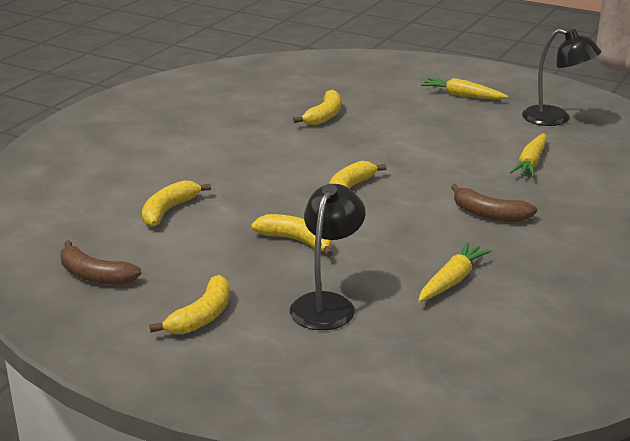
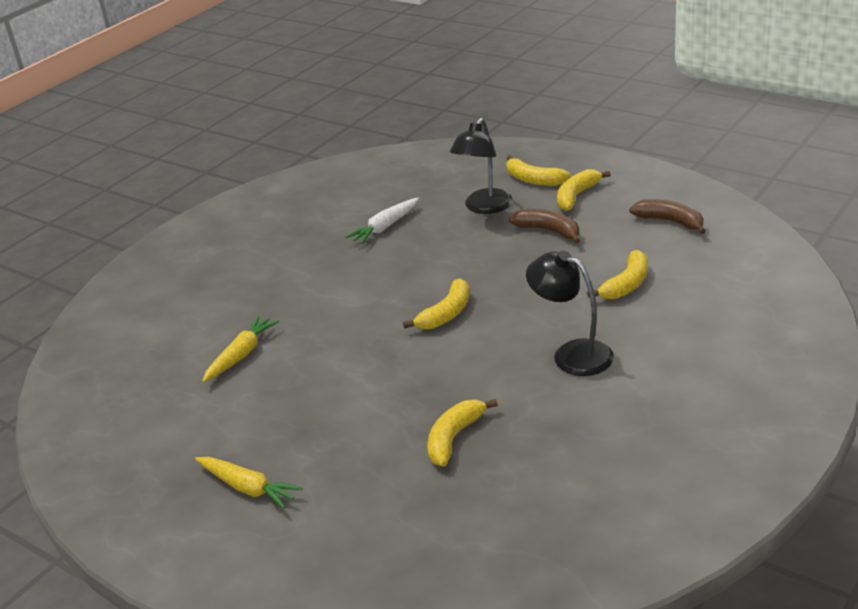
camera: 170 degrees left, 5 degrees up
yellow banana [251,214,333,257] -> yellow banana moved to [506,155,570,186]
yellow carrot [418,242,492,302] -> white carrot [346,198,419,244]
brown banana [451,184,537,222] -> brown banana moved to [509,209,581,244]
black lamp [522,29,601,126] -> black lamp moved to [526,251,614,376]

